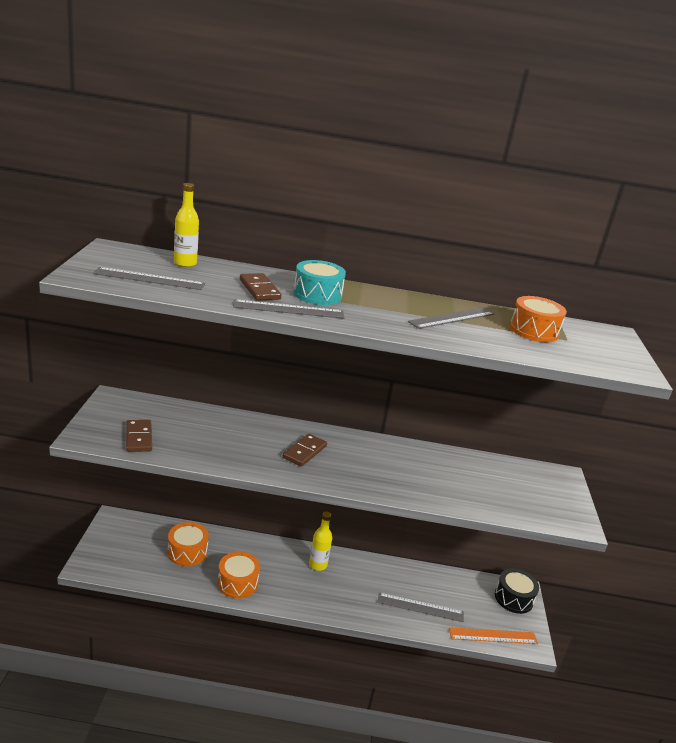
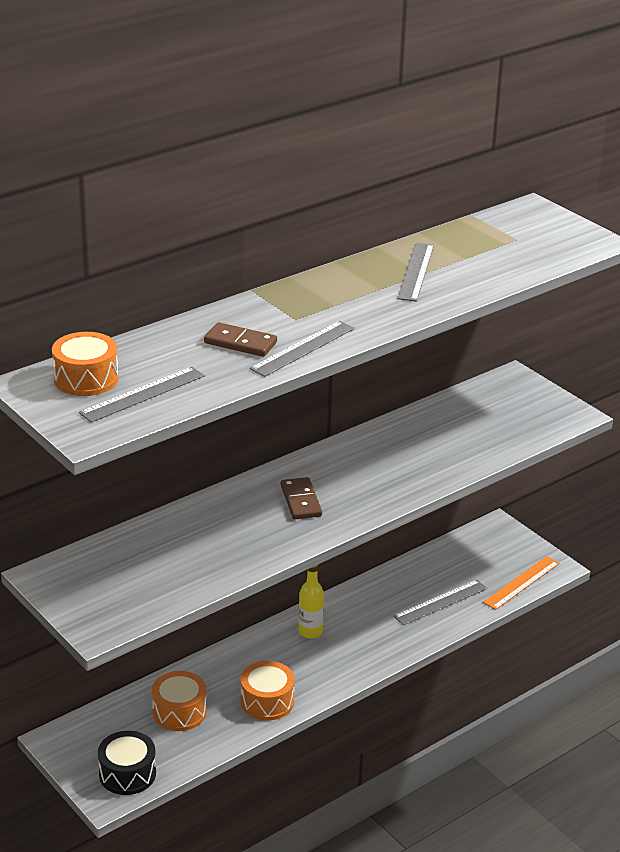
camera: 40 degrees left, 5 degrees up
brown domino [126,420,152,452] -> none
yellow bottle [174,183,199,267] -> none
turquoise drum [293,260,346,305] -> none
black drum [495,568,539,614] -> black drum moved to [98,731,156,795]
orange drum [510,296,567,342] -> orange drum moved to [52,332,119,396]

